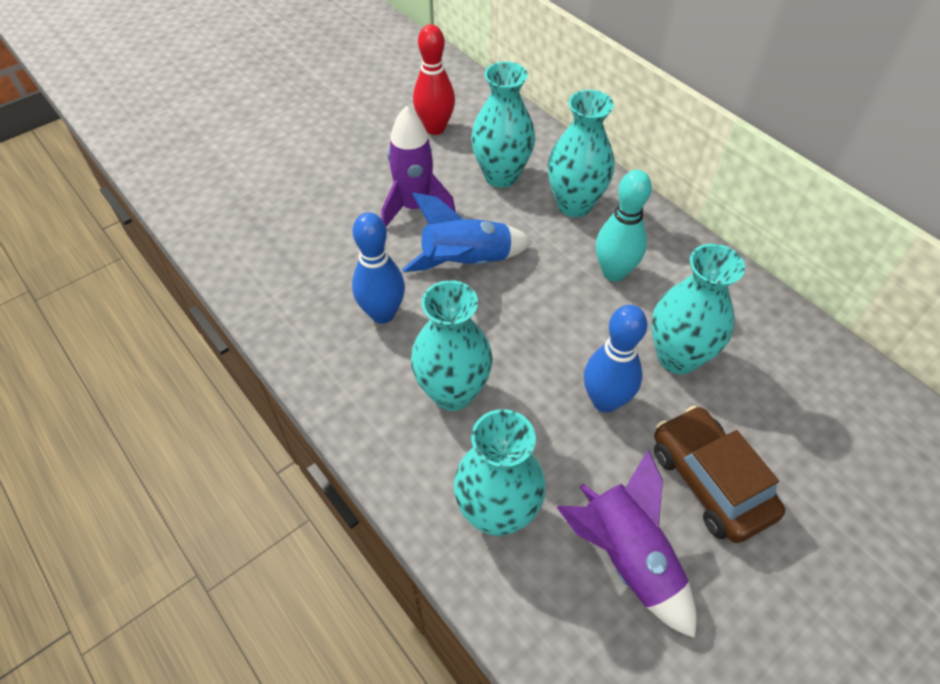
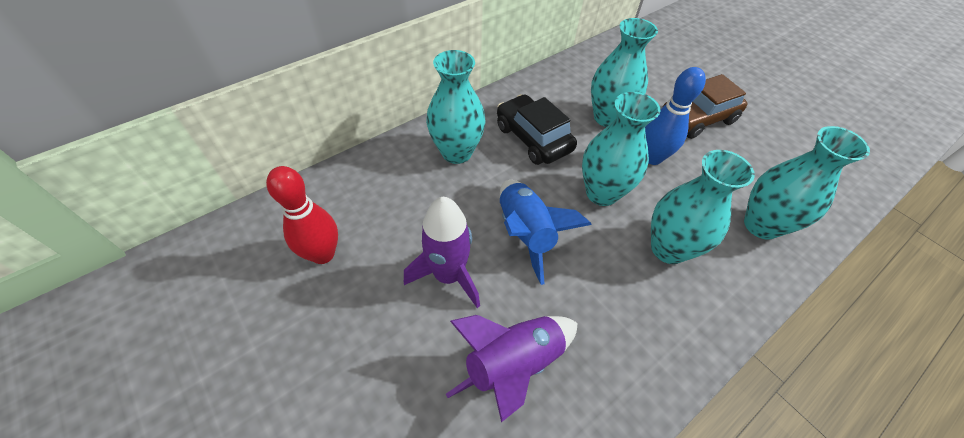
camera: 90 degrees left, 0 degrees up
blue bowling pin [352,212,405,324] -> none
turquoise vase [471,61,535,188] -> turquoise vase moved to [582,92,661,206]
purple rocket [557,450,697,638] -> purple rocket moved to [446,315,578,422]
turquoise bowling pin [596,170,652,282] -> black car [497,94,577,165]

